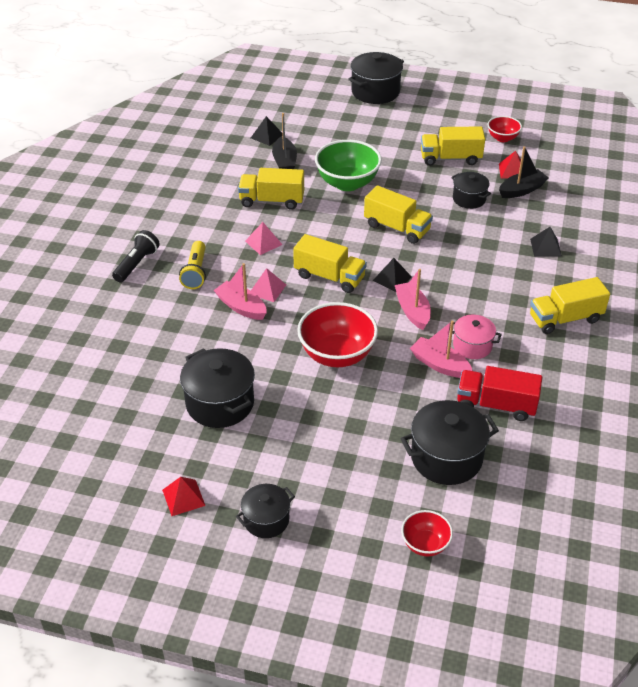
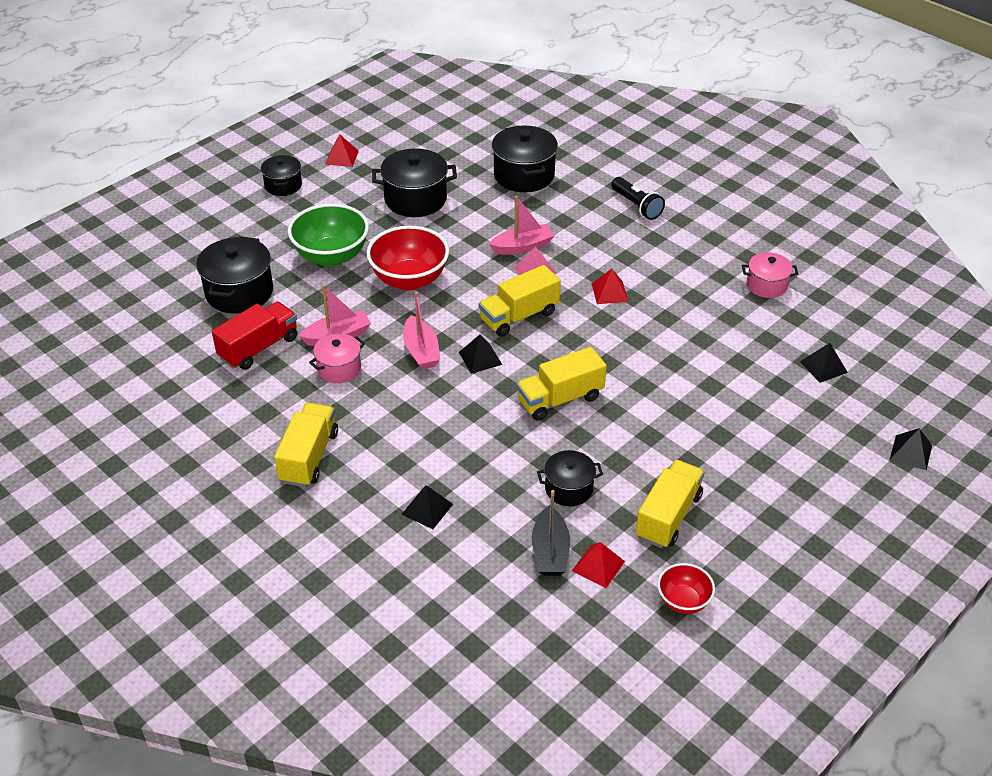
camera: 120 degrees right, 0 degrees up
yellow flashlight [179,241,206,289] -> none
yellow truck [238,168,304,210] -> none
pink pyramid [245,222,283,255] -> red pyramid [592,269,629,304]
black boat [272,113,297,169] -> none
green bowl [315,140,382,191] -> green bowl moved to [288,203,369,267]
black pot [348,52,404,104] -> black pot moved to [492,126,558,192]
pink boat [395,269,431,330] -> pink boat turned 60 degrees clockwise [403,292,440,369]
red bowl [401,510,453,557] -> none
none -> pink pot [742,252,798,298]
none -> black pyramid [890,428,932,470]

